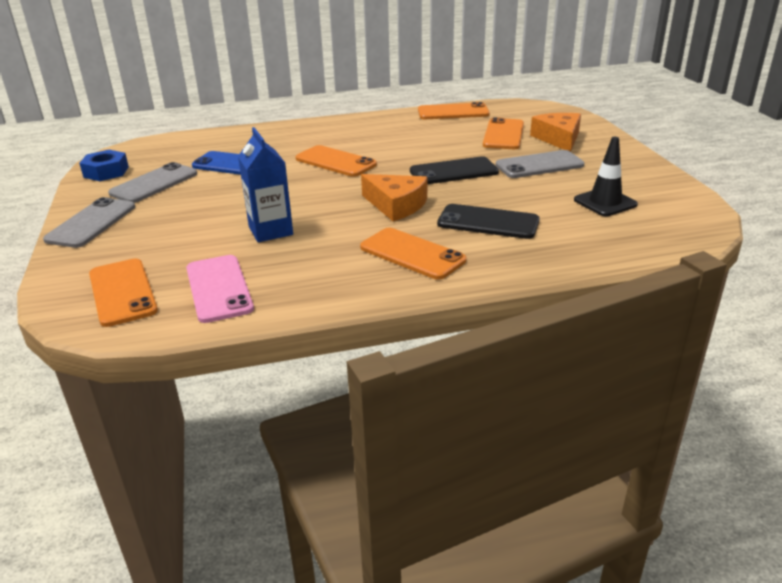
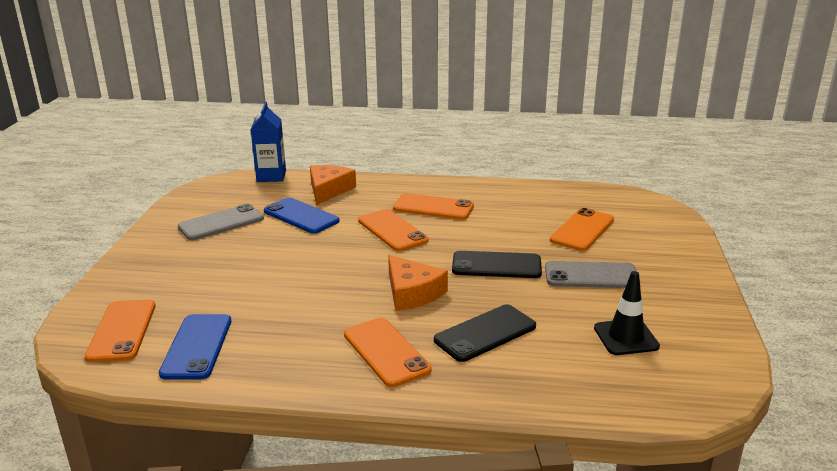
camera: 20 degrees right, 5 degrees down
grey phone [43,197,135,248] -> none
blue nut [79,150,129,181] -> none
pink phone [186,255,254,323] -> blue phone [159,314,231,379]
blue carton [238,127,293,242] -> blue carton moved to [250,102,286,182]
orange phone [418,102,490,119] -> orange phone moved to [393,193,474,220]
black phone [437,204,540,239] -> black phone turned 75 degrees counterclockwise [434,304,536,362]
orange cheese [530,113,581,152] -> orange cheese moved to [310,165,356,205]

